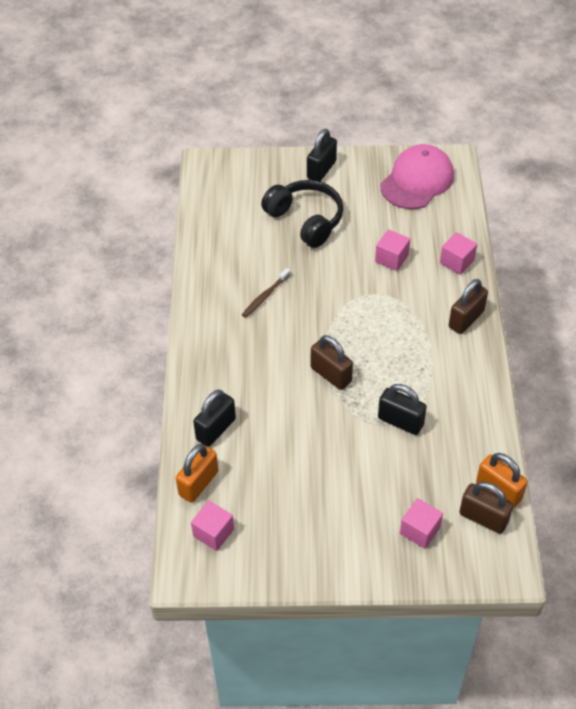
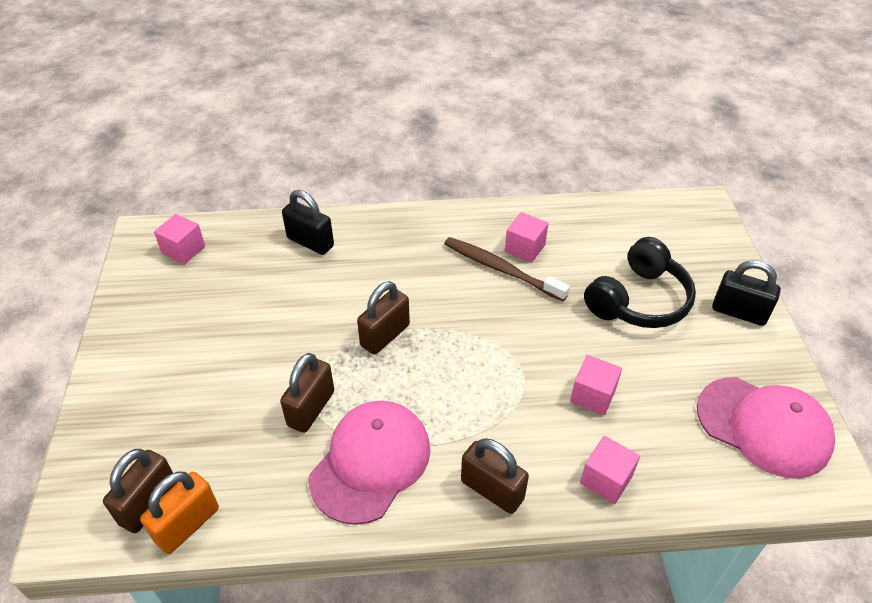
camera: 85 degrees right, 5 degrees down
orange padlock [176,444,218,503] -> none
brown toothbrush [242,268,291,318] -> brown toothbrush [444,237,570,301], size x1.59
black padlock [378,384,427,435] -> brown padlock [280,353,334,433]
pink cube [400,498,443,549] -> pink cube moved to [505,212,549,263]
none -> pink cap [309,400,431,525]

